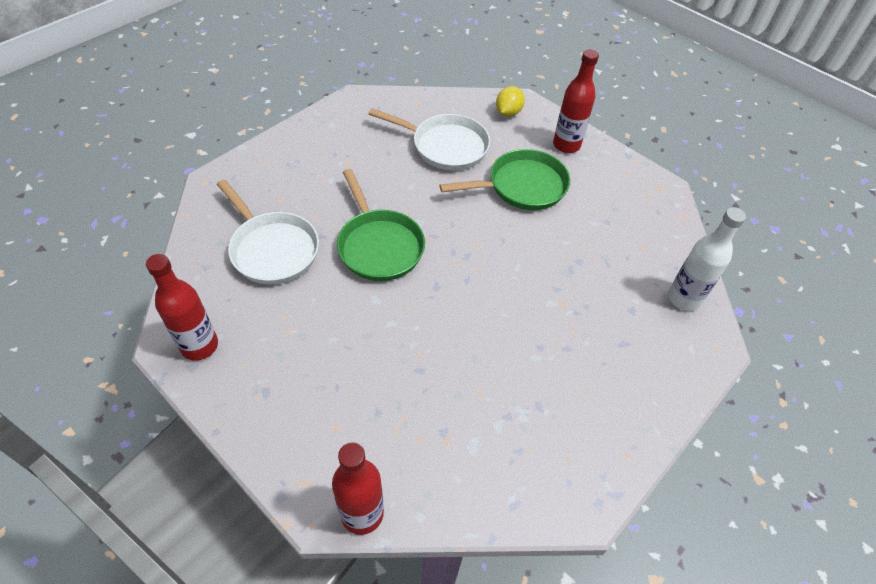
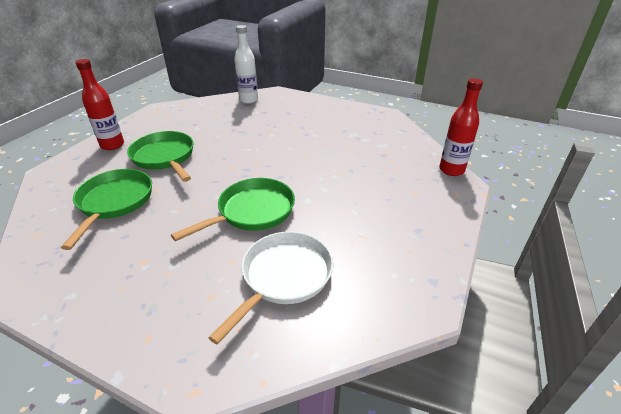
camera: 105 degrees left, 15 degrees down
red bottle [146,254,218,361] -> none
white pan [369,108,490,171] -> green pan [61,169,152,250]
yellow lemon [496,86,525,117] -> none

